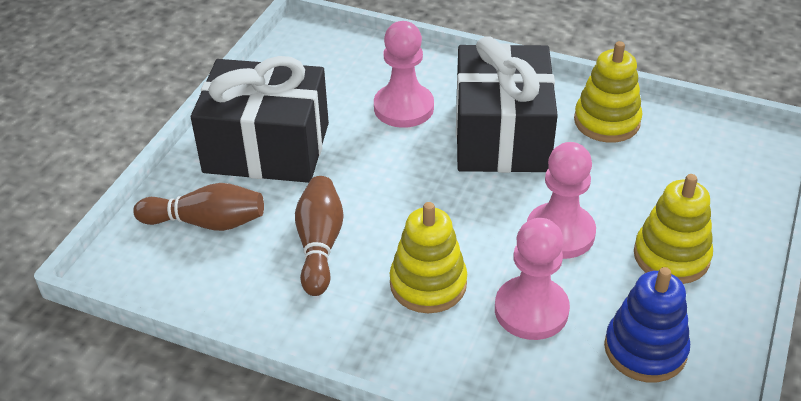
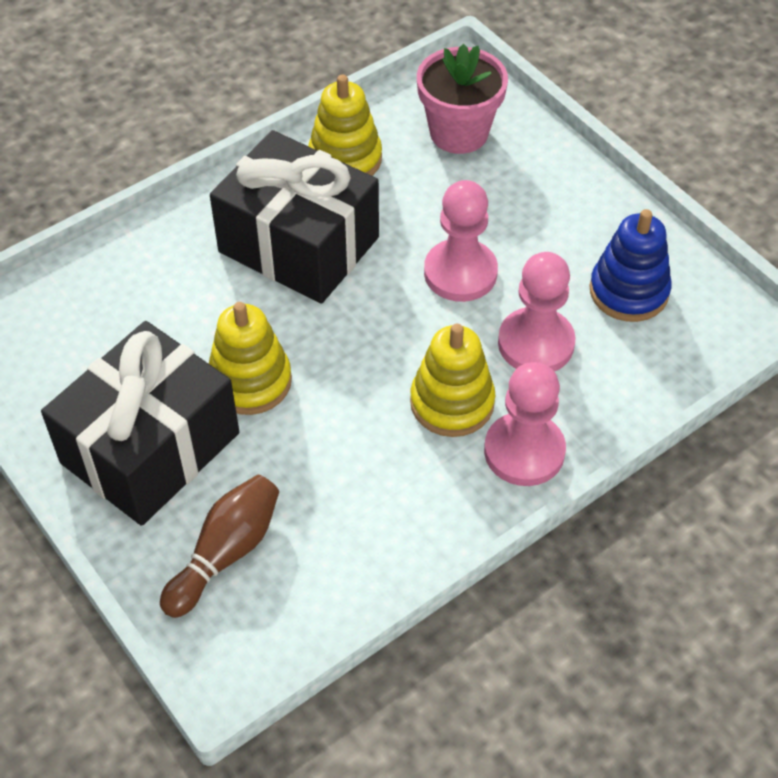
camera: 60 degrees left, 10 degrees up
brown bowling pin [295,176,344,296] -> none
pink pawn [374,21,434,128] -> pink pawn moved to [484,362,566,486]
yellow stacking toy [634,174,713,284] -> yellow stacking toy moved to [209,302,292,415]
none -> pink flower pot [417,44,508,154]

